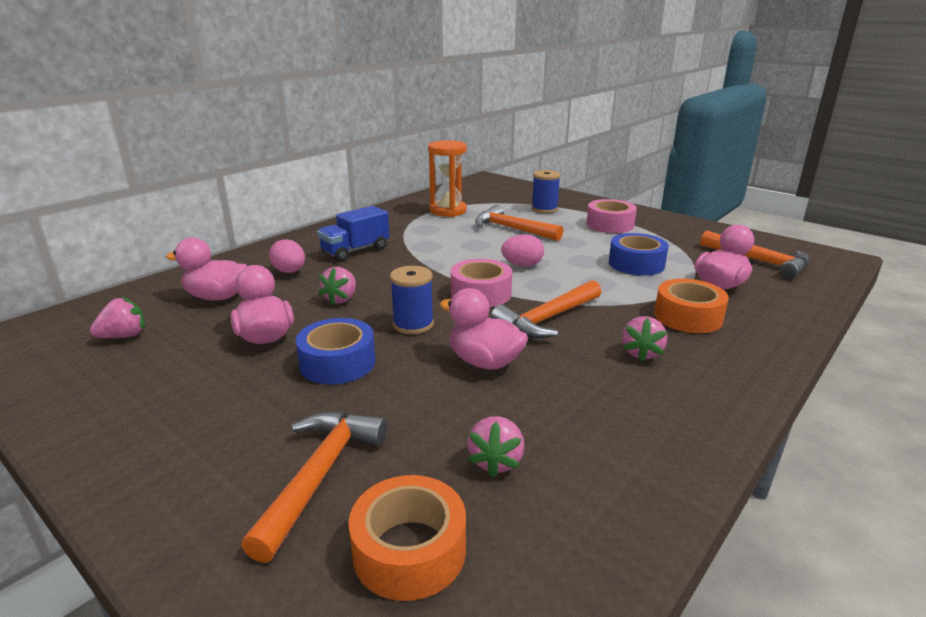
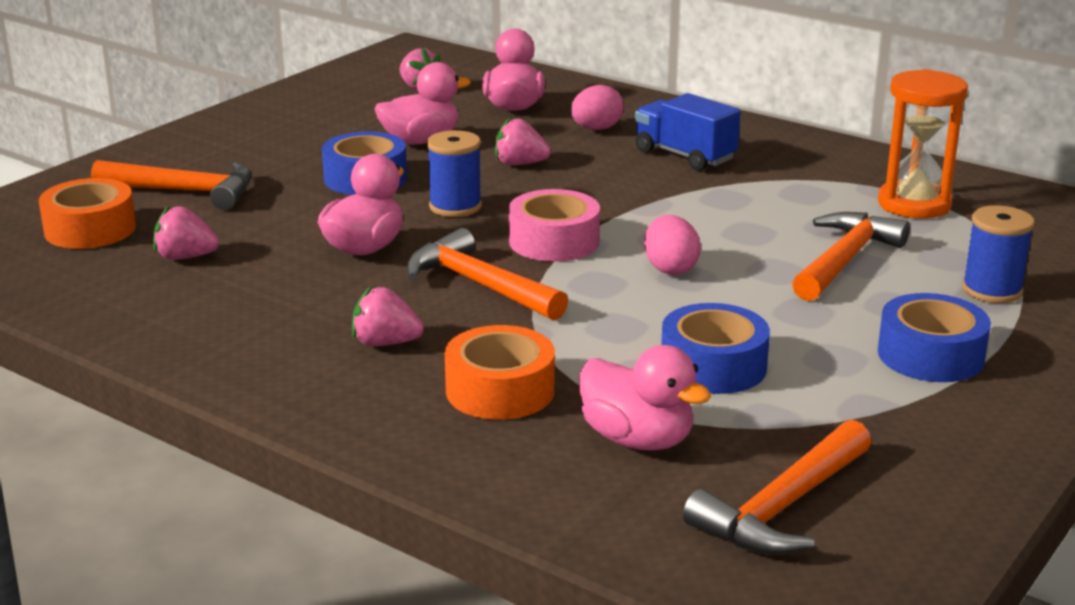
camera: 85 degrees right, 0 degrees up
pink tape [587,199,637,233] -> blue tape [878,293,991,382]

